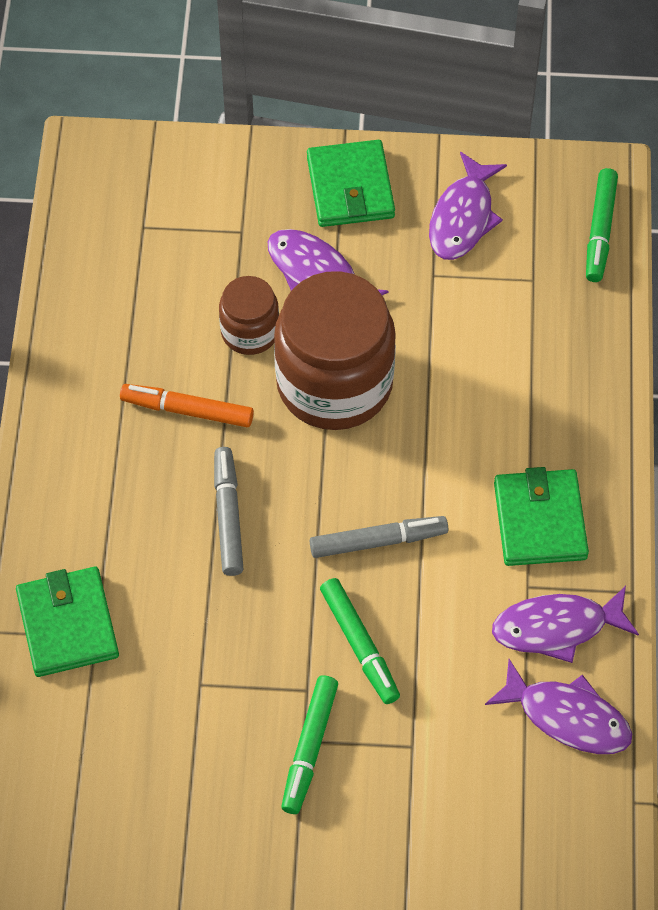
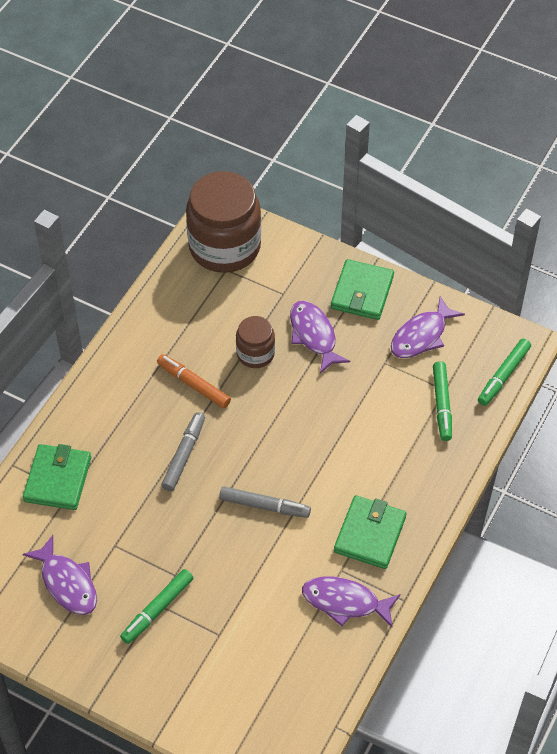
camera: 25 degrees right, 5 degrees down
brown jar [274,271,396,430] -> brown jar moved to [186,171,261,273]
green marker [320,578,400,704] -> green marker moved to [433,361,452,441]
purple fish [485,659,632,754] -> purple fish moved to [23,535,97,615]

